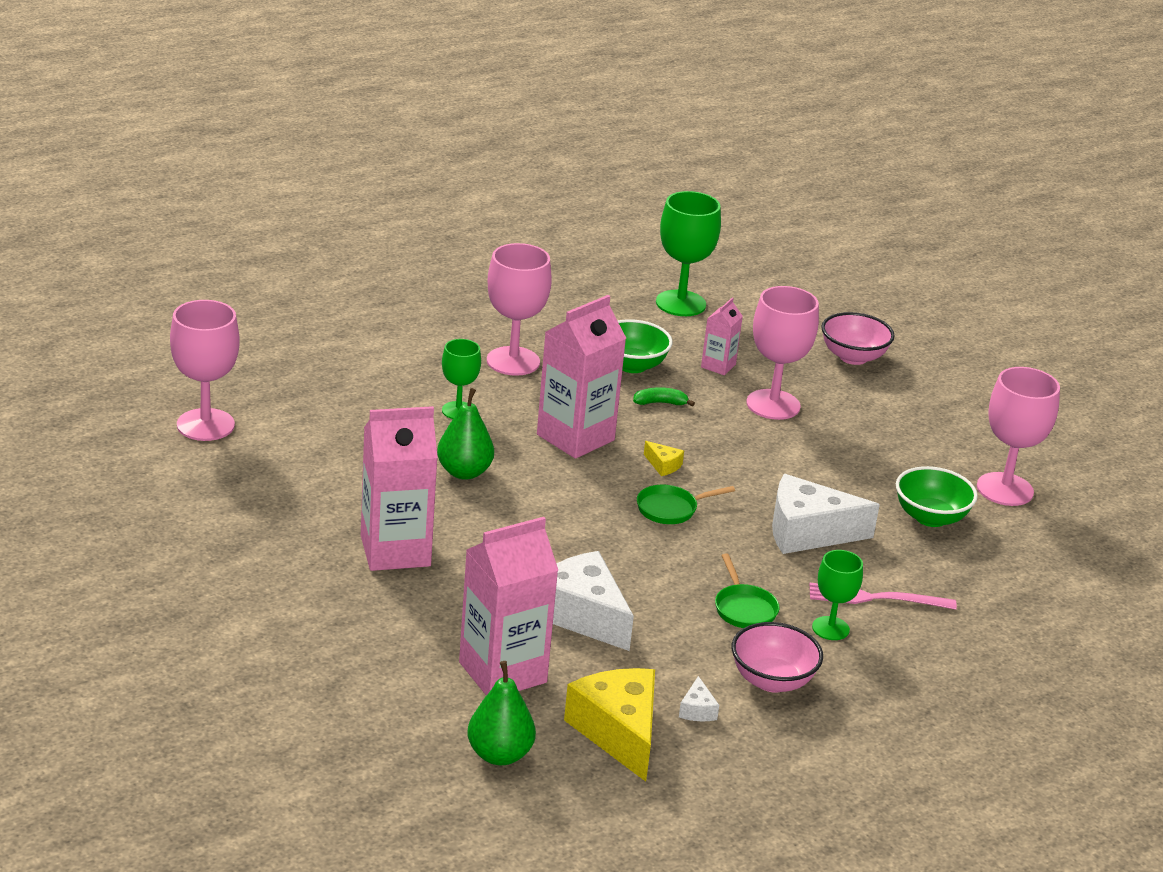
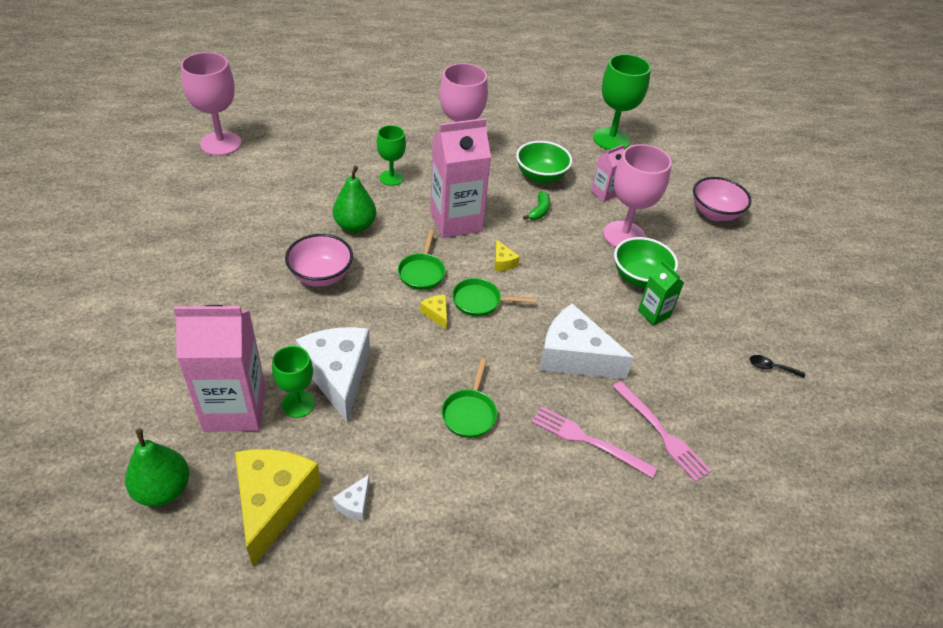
camera: 25 degrees right, 15 degrees up
pink carton [361,406,438,571] -> none
green banana [633,387,695,406] -> green banana turned 90 degrees clockwise [523,192,550,220]
pink bowl [732,622,823,693] -> pink bowl moved to [285,234,353,287]
green goblet [812,550,863,640] -> green goblet moved to [272,346,315,418]
green bowl [896,466,978,527] -> green bowl moved to [614,237,678,288]
pink goblet [977,367,1060,506] -> black spoon [750,355,805,378]
none -> green pan [398,229,445,290]
none -> yellow cheese [420,295,447,329]
none -> pink fork [612,381,711,482]
none -> green carton [638,261,684,326]

